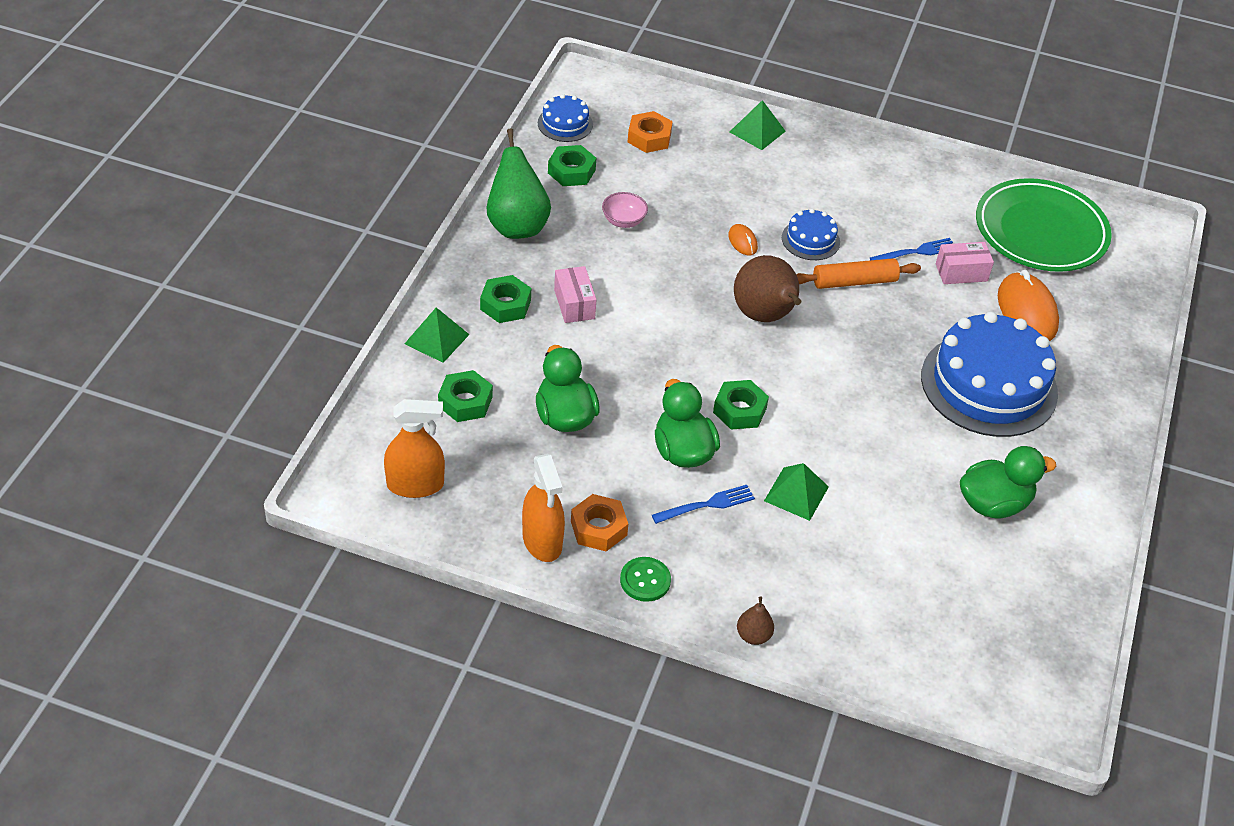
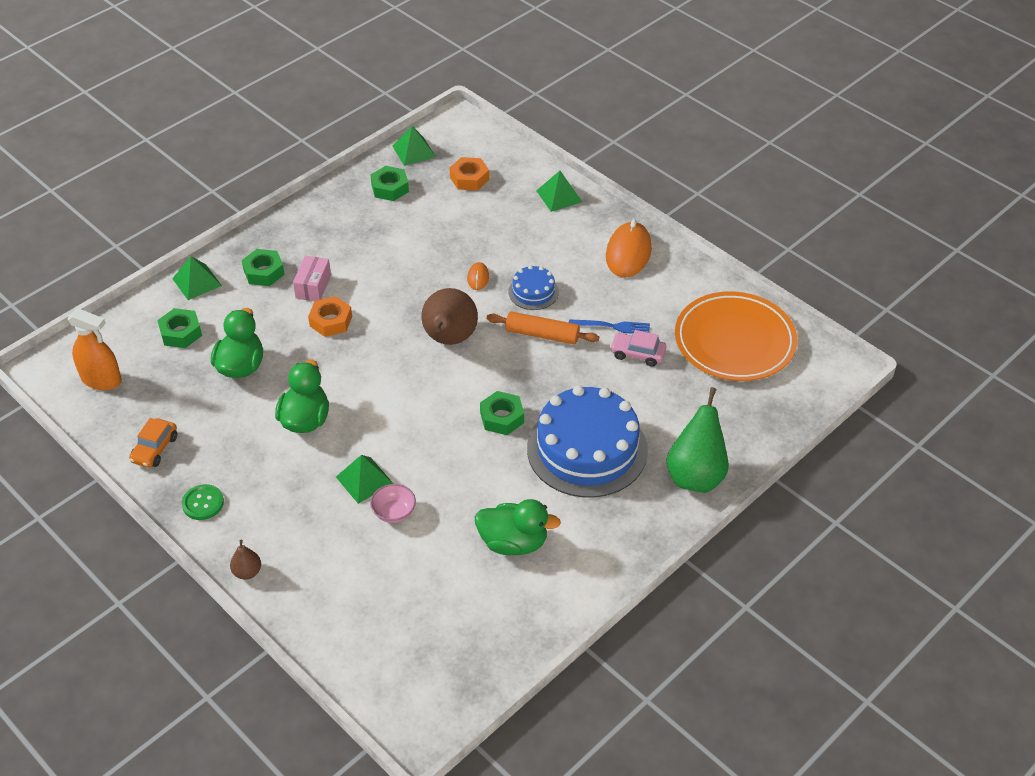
camera: 30 degrees right, 0 degrees up
green pear [487,129,551,239] -> green pear moved to [666,387,729,493]
orange spray bottle [522,454,565,562] -> orange car [129,418,177,468]
blue cake [538,94,593,142] -> green pyramid [393,126,436,166]
orange nut [571,494,628,551] -> orange nut moved to [308,296,352,337]
pink bowl [602,192,648,228] -> pink bowl moved to [370,484,416,523]
blue fork [652,485,755,524] -> none
green nut [713,380,769,430] -> green nut moved to [480,391,524,435]
pink box [936,242,994,284] -> pink car [610,330,666,367]
green plate [976,178,1112,272] -> orange plate [675,291,798,381]
orange mouse [998,270,1059,341] -> orange mouse moved to [606,219,652,277]

